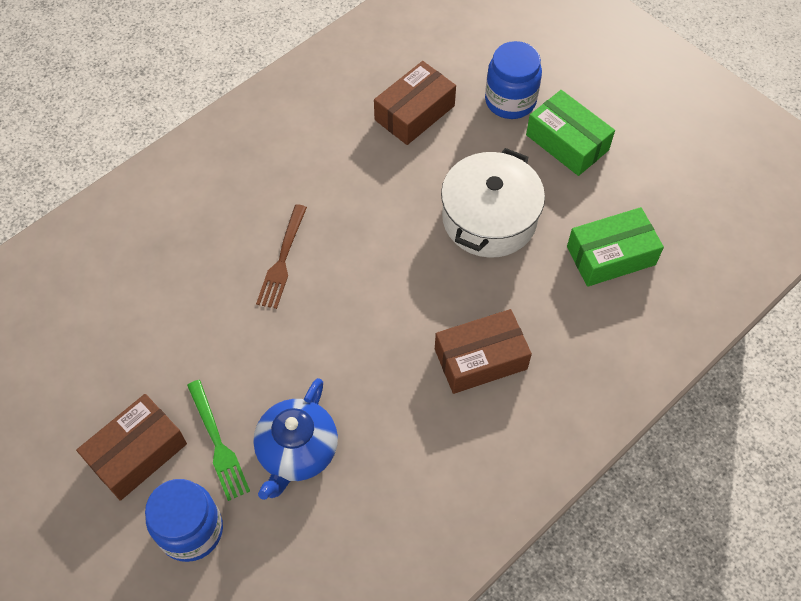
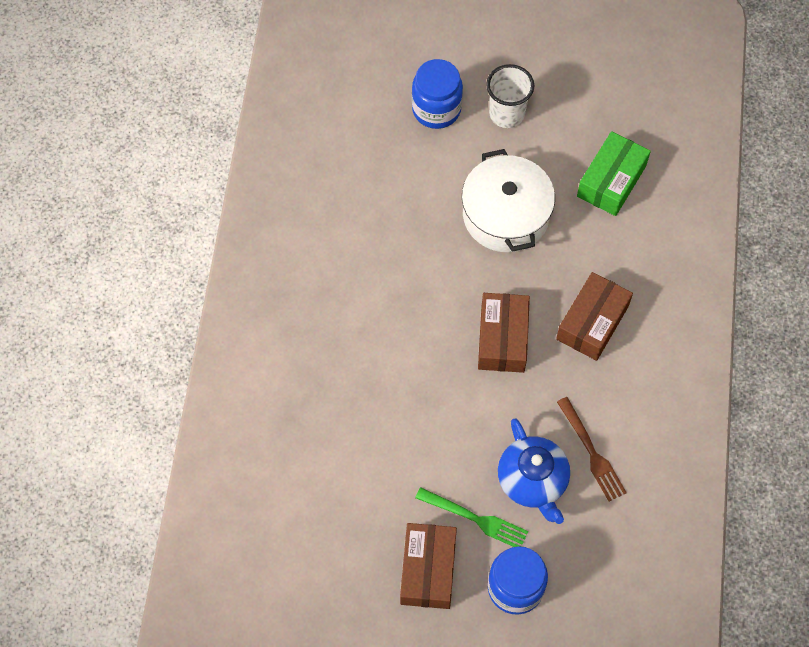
camera: 40 degrees left, 5 degrees up
brown fork [256,204,307,309] -> brown fork moved to [557,397,627,501]
brown box [374,61,456,145] -> brown box moved to [478,293,530,373]
green box [526,90,615,176] -> white cup [486,64,534,128]

